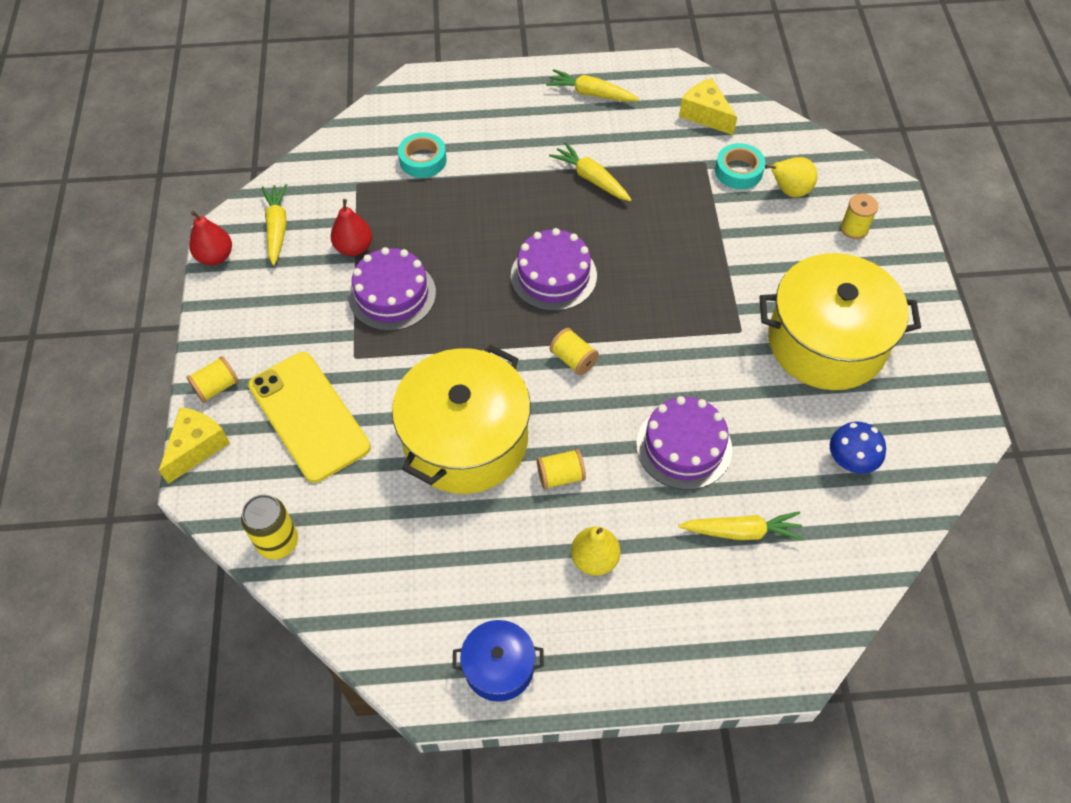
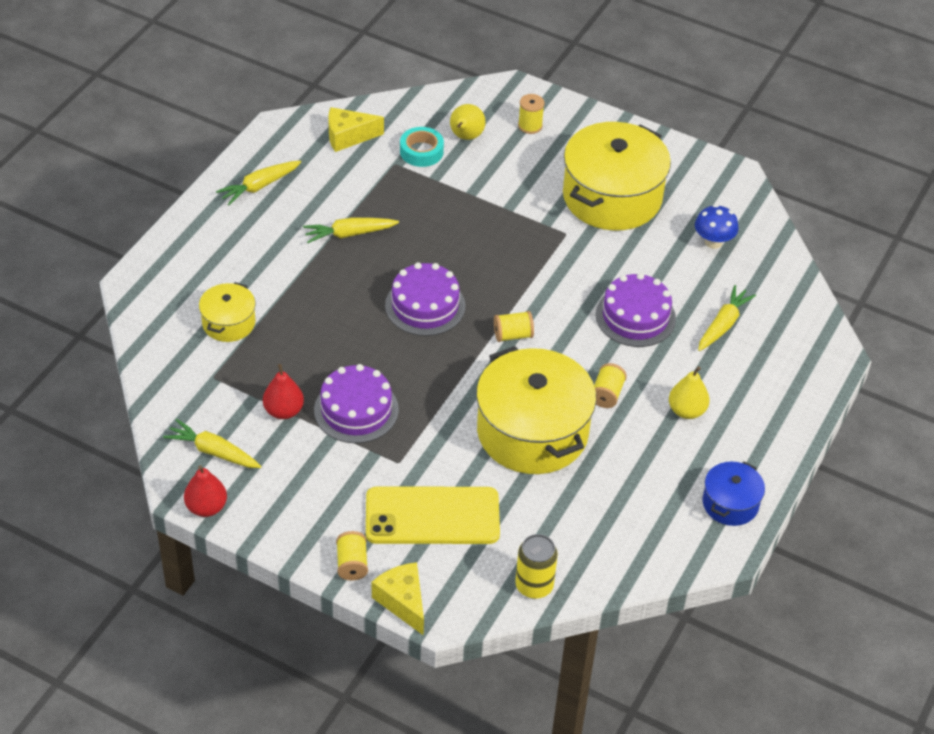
camera: 60 degrees left, 10 degrees down
turquoise tape [398,132,447,178] -> yellow pot [199,282,256,342]

